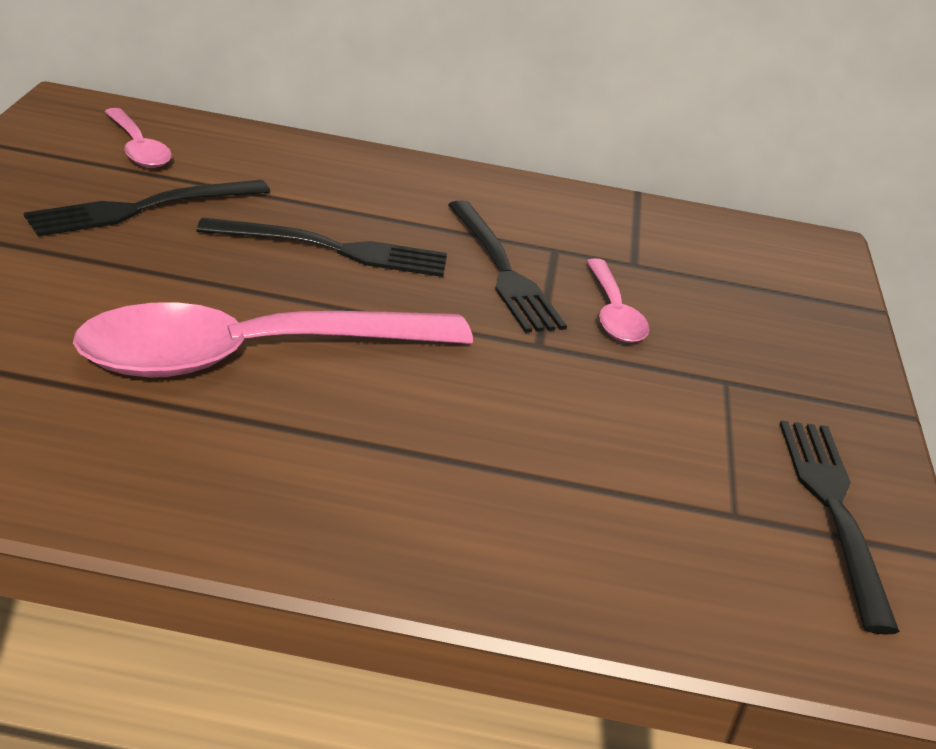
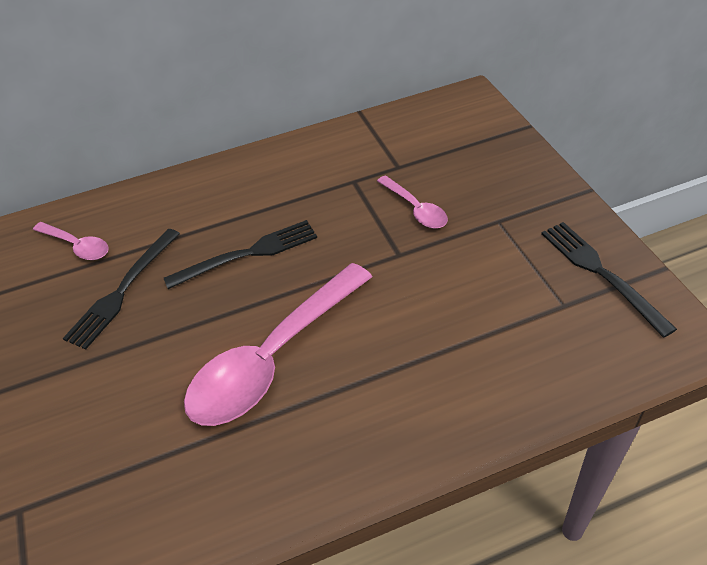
camera: 20 degrees left, 15 degrees up
black fork [448,201,567,333] -> none

